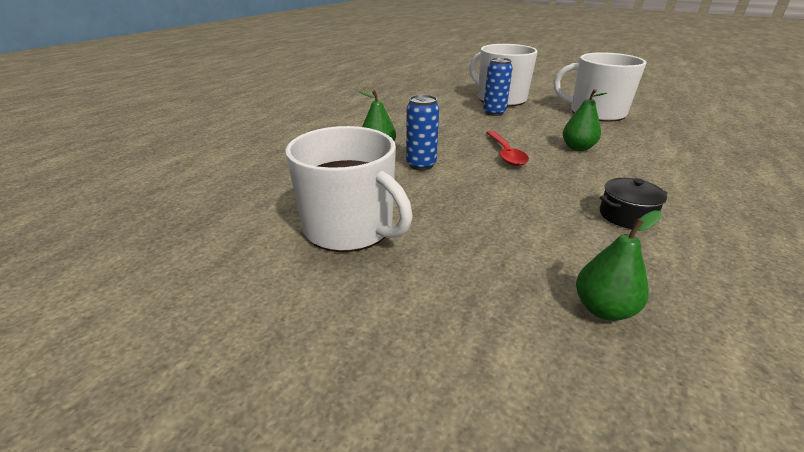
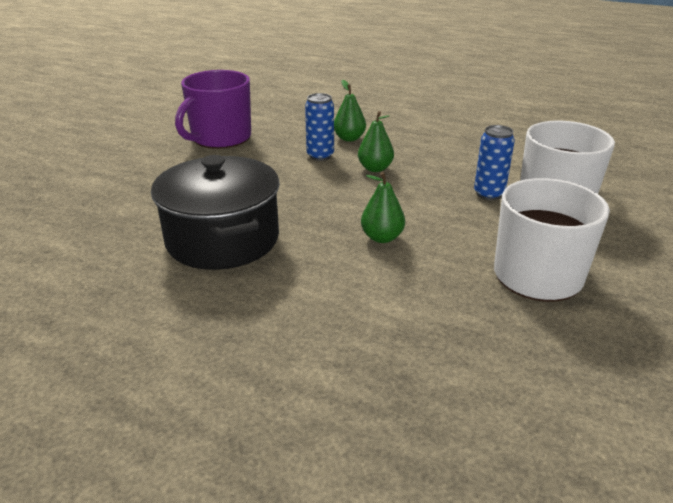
camera: 85 degrees right, 0 degrees up
white mug [285,126,413,252] -> purple mug [175,70,251,148]
red spoon [486,131,529,166] -> none
green pear [576,211,662,321] -> green pear moved to [358,111,394,172]
black pot [600,178,667,229] -> black pot [151,155,280,270], size x2.33

